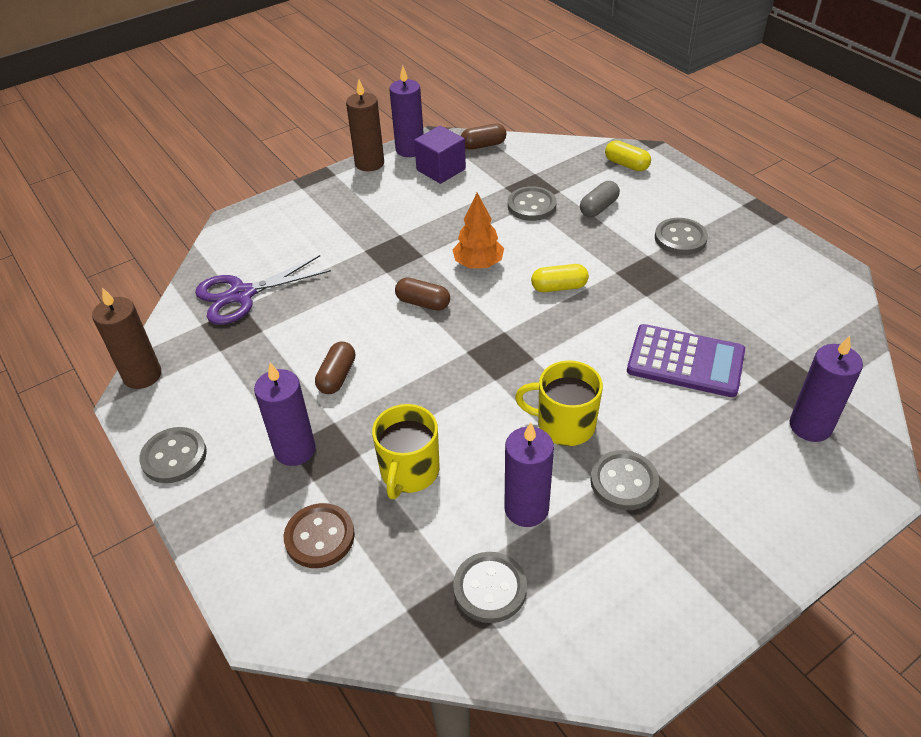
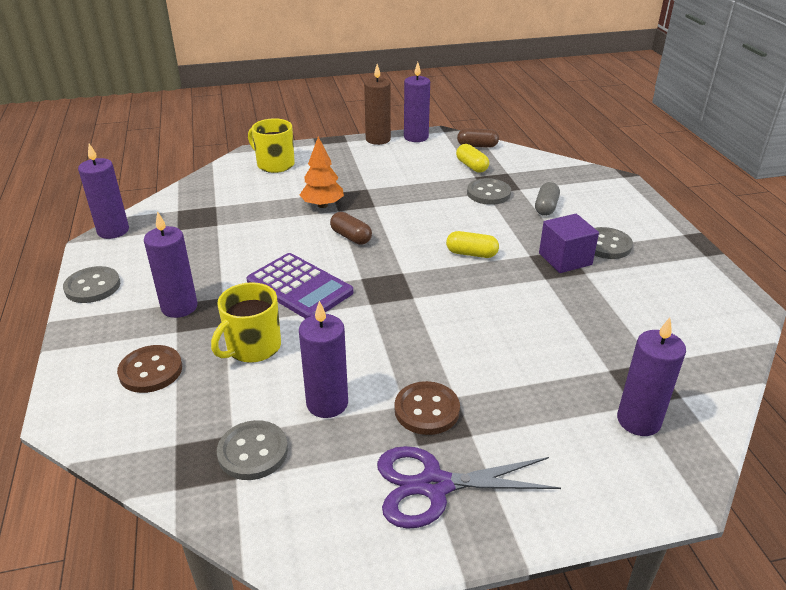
camera: 20 degrees right, 10 degrees down
brown candle [92,287,161,389] -> purple candle [78,144,129,239]
purple scissors [195,255,331,325] -> purple scissors moved to [377,446,561,529]
brown capsule [315,342,355,394] -> none
purple cube [414,126,466,184] -> purple cube moved to [539,214,599,273]
orange tree [452,193,504,268] -> orange tree moved to [300,137,344,208]
yellow mug [515,360,603,446] -> yellow mug moved to [248,118,295,173]
grey capsule [580,181,620,217] -> grey capsule turned 45 degrees counterclockwise [535,182,560,216]
grey button [590,450,659,510] -> brown button [395,381,460,435]
yellow capsule [605,140,651,171] -> yellow capsule moved to [456,144,489,173]
purple calculator [627,324,745,397] -> purple calculator moved to [246,253,353,319]

